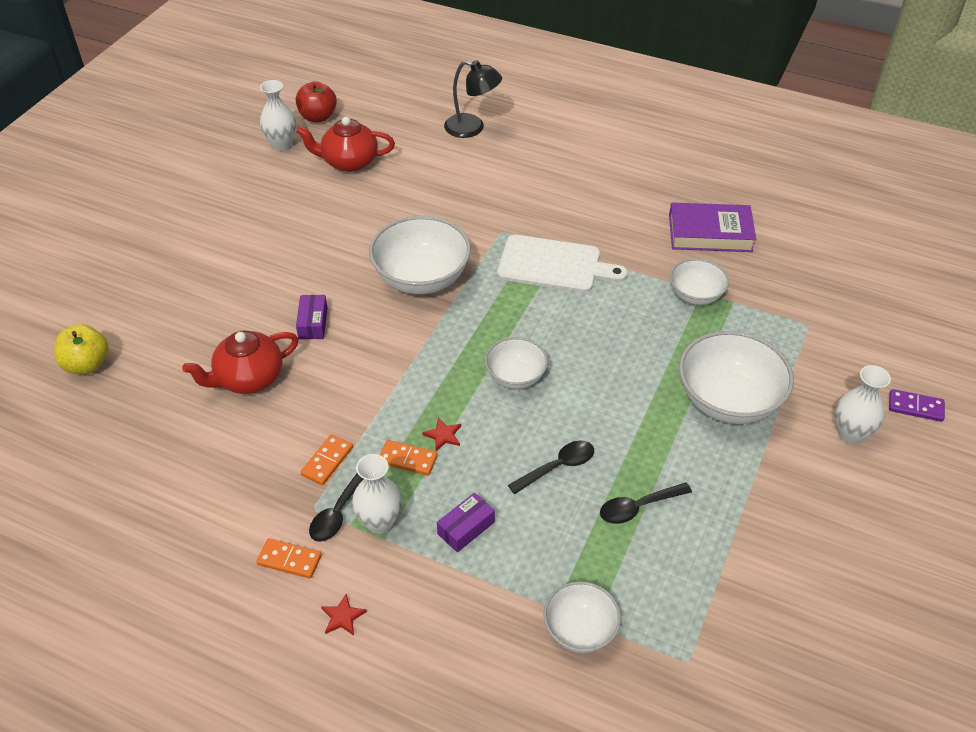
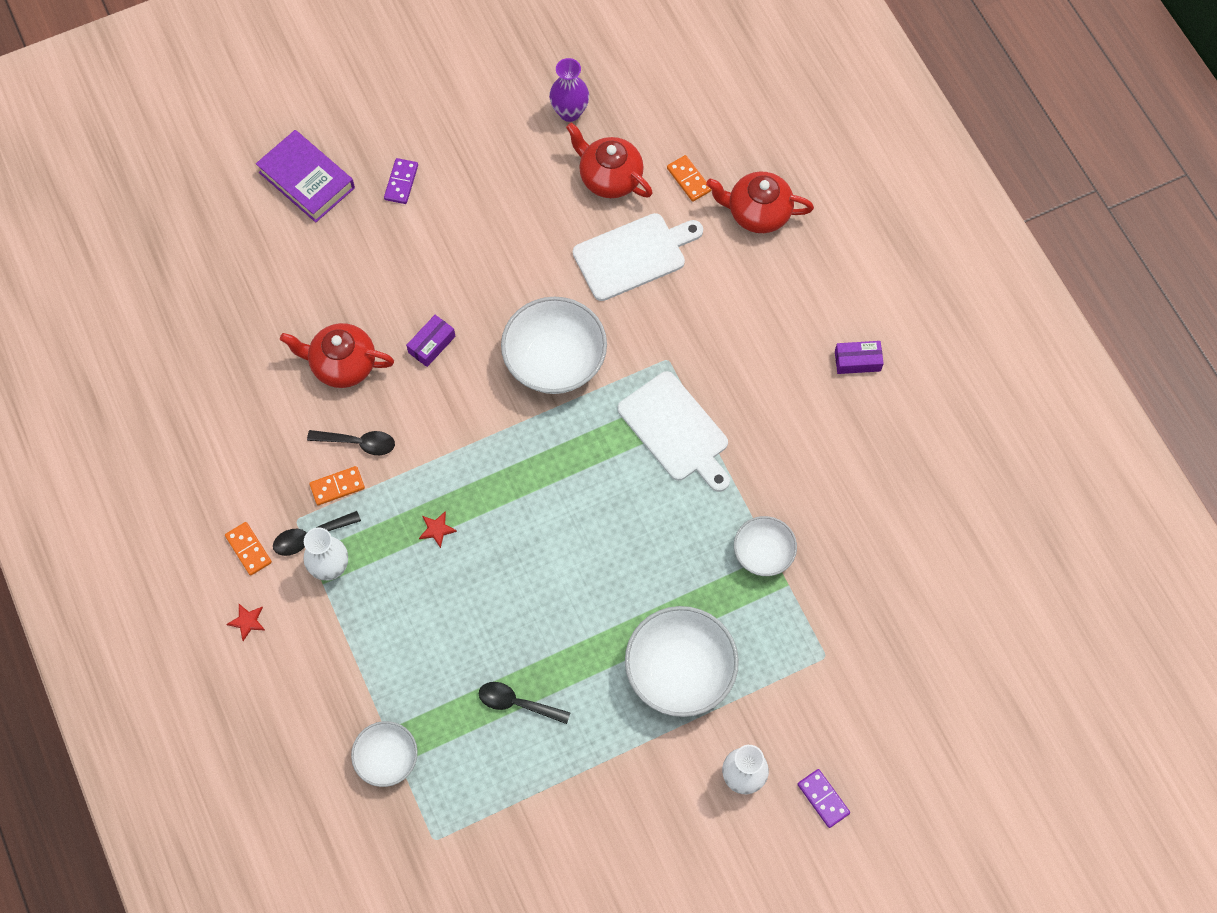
camera: 40 degrees right, 20 degrees up
yellow apple [54,324,109,374] -> none
white vase [260,80,296,151] -> purple vase [549,58,589,122]
red apple [296,81,337,122] -> none
orange domino [380,440,438,476] -> orange domino moved to [667,155,711,202]
purple box [437,493,495,552] -> purple box moved to [835,341,884,374]
black lamp [444,60,502,138] -> red teapot [706,171,814,233]
white bowl [485,337,548,389] -> none
black spoon [508,440,594,494] -> black spoon moved to [307,430,395,455]
purple book [669,202,756,252] -> purple book moved to [256,130,355,222]
none -> purple domino [384,158,418,204]
none -> white cutting board [573,213,703,301]

